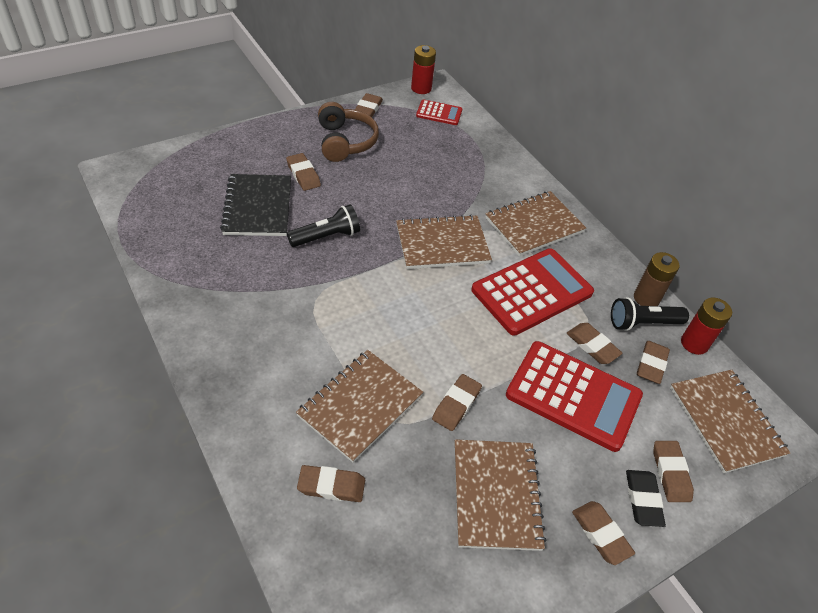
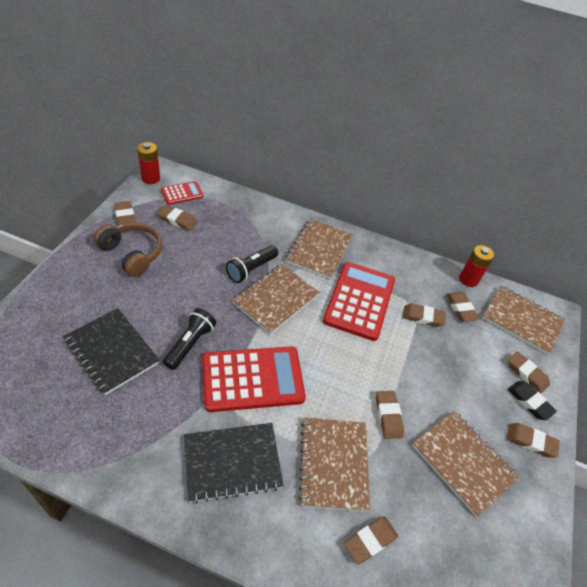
camera: 40 degrees left, 0 degrees up
brown eraser [286,153,321,191] -> brown eraser moved to [157,205,197,231]
red calculator [506,341,643,452] -> red calculator moved to [202,346,306,412]
black flashlight [611,297,689,331] -> black flashlight moved to [226,245,278,283]
brown battery [634,252,680,306] -> none
none -> black notebook [184,423,284,504]

